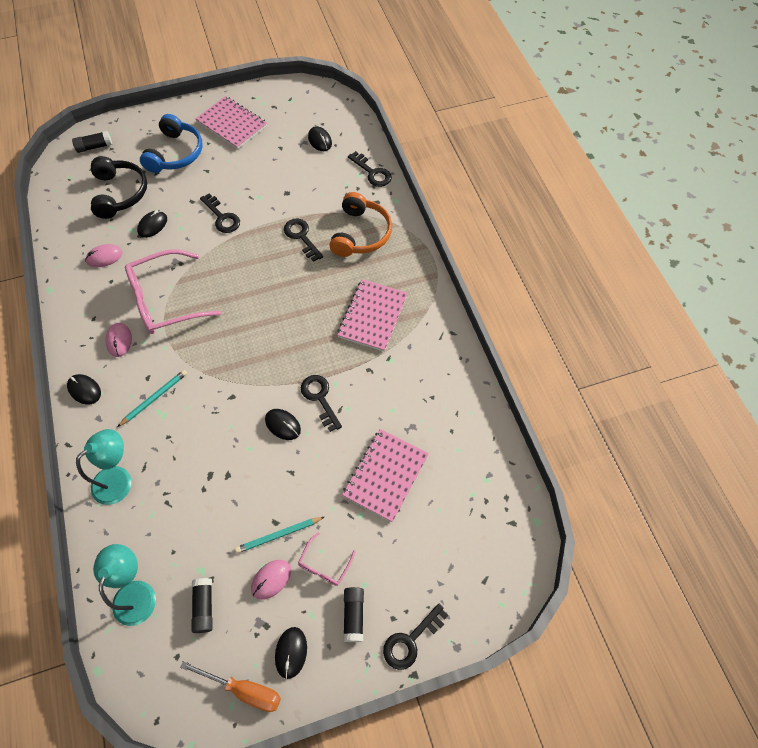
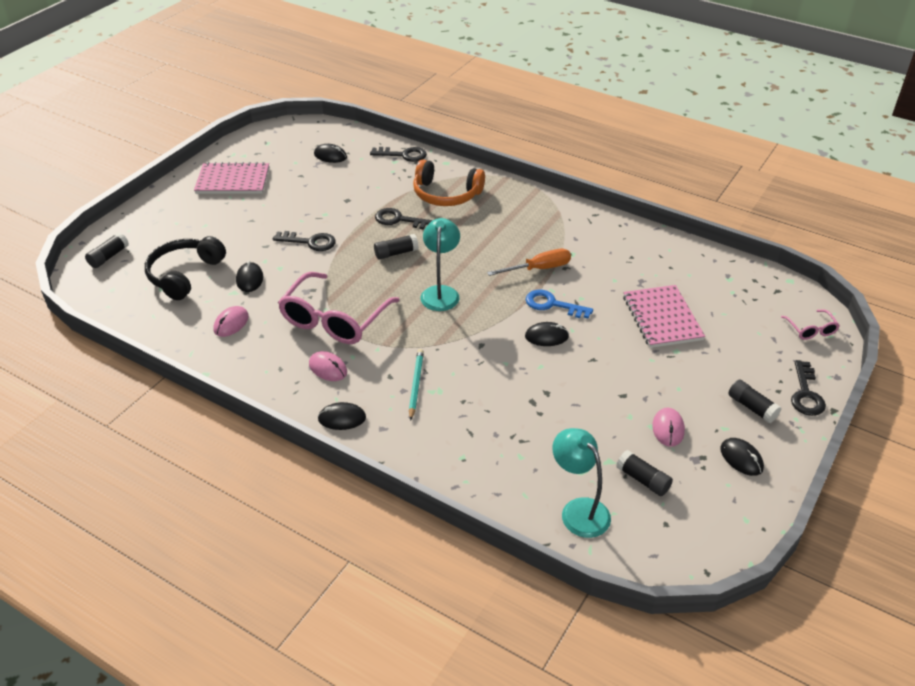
camera: 40 degrees left, 20 degrees down
turquoise lamp [76,429,131,505] -> turquoise lamp moved to [421,218,460,311]
black headphones [91,156,147,219] -> black headphones turned 105 degrees counterclockwise [145,236,226,300]
blue headphones [140,114,203,173] -> none
orange screwdriver [180,661,281,712] -> orange screwdriver moved to [487,248,571,276]
turquoise pencil [235,517,324,553] -> none
pink glasses [298,532,355,586] -> pink glasses moved to [781,309,840,340]
black key [301,375,342,432] -> blue key [526,290,593,318]
orange headphones [329,192,392,257] -> orange headphones turned 135 degrees clockwise [413,159,485,206]
pink notebook [337,279,408,352] -> none
none -> black glue stick [374,234,419,259]

